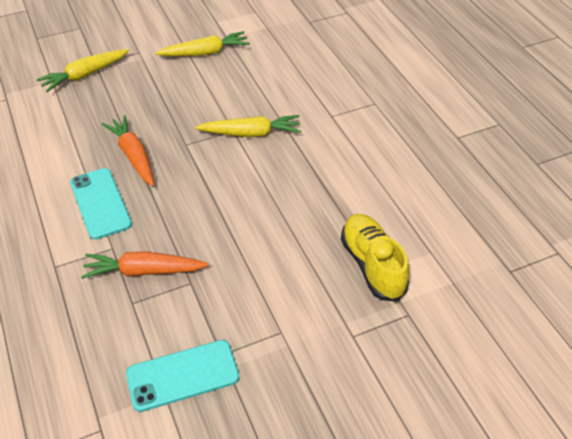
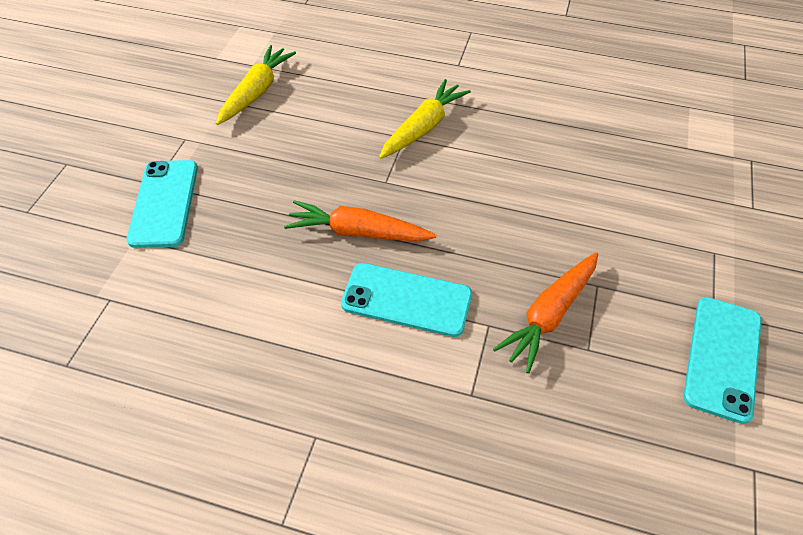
camera: 50 degrees left, 5 degrees up
yellow carrot [36,49,129,92] -> turquoise phone [127,160,198,248]
yellow shoe [341,214,409,302] -> none

